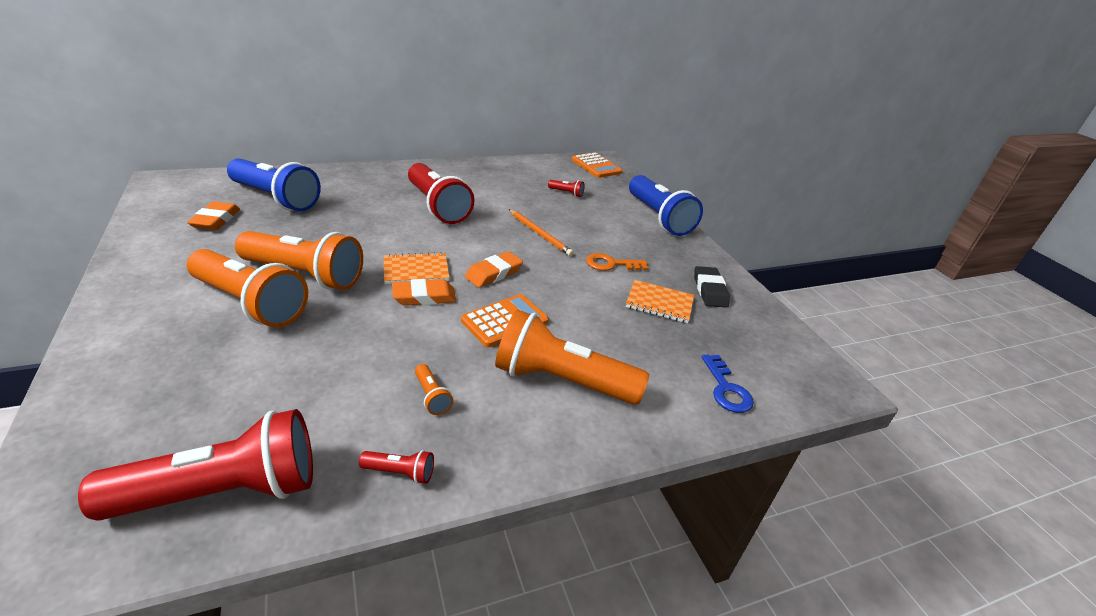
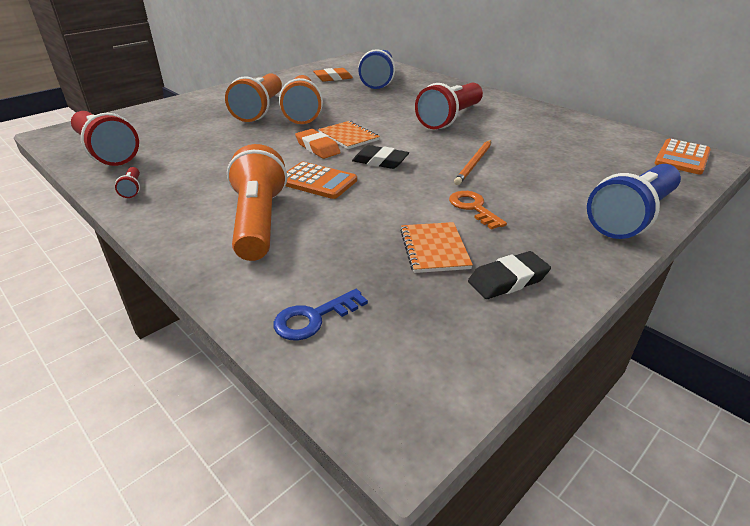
camera: 70 degrees right, 0 degrees up
orange flashlight [415,364,453,415] -> none
orange eraser [465,251,523,288] -> black eraser [352,145,409,169]
red flashlight [548,180,585,197] -> none

